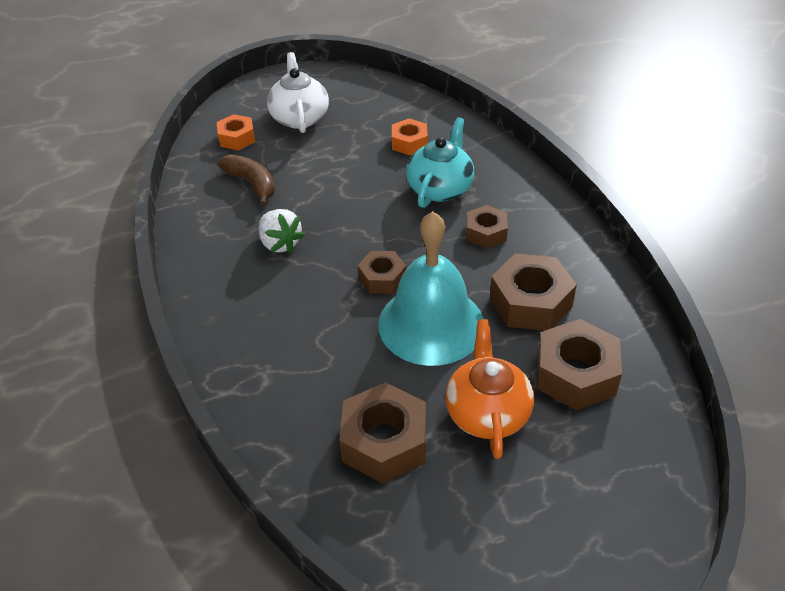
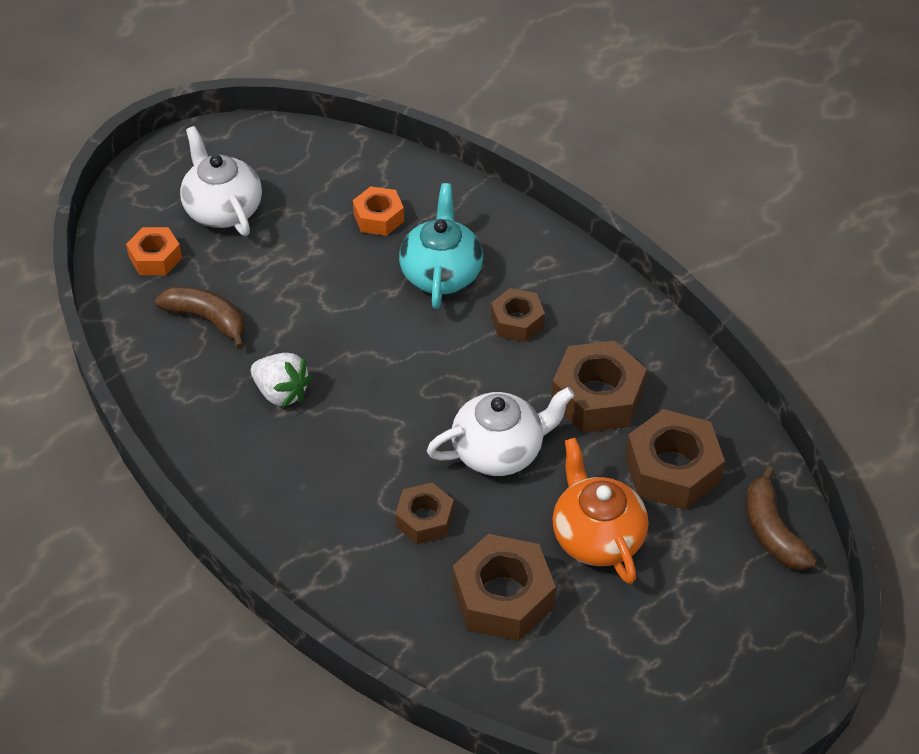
camera: 20 degrees left, 5 degrees up
brown nut [358,251,406,294] -> brown nut moved to [395,483,454,544]
turquoise bell [379,211,484,366] -> white teapot [427,387,575,476]
none -> brown banana [746,466,817,570]

